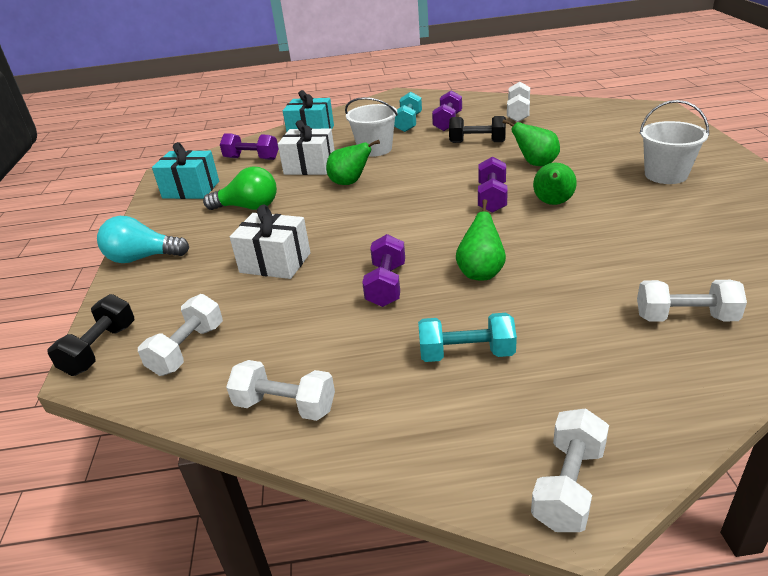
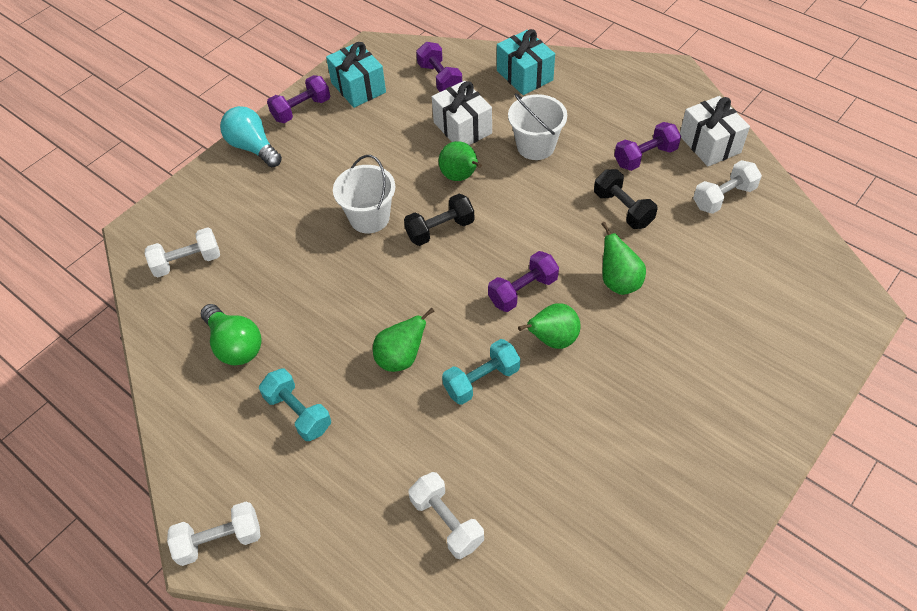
camera: 45 degrees right, 20 degrees up
black dumbbell [48,294,135,376] -> black dumbbell moved to [404,194,474,246]
green light bulb [203,166,277,210] -> green light bulb moved to [201,304,262,366]
white dumbbell [226,360,335,421] -> none
white gift [230,204,311,279] -> white gift moved to [680,96,750,166]
purple dumbbell [362,234,405,307] -> purple dumbbell moved to [267,75,330,123]
turquoise dumbbell [394,92,422,132] -> turquoise dumbbell moved to [442,339,520,405]
white bucket [639,100,709,184] -> white bucket moved to [333,155,395,233]

